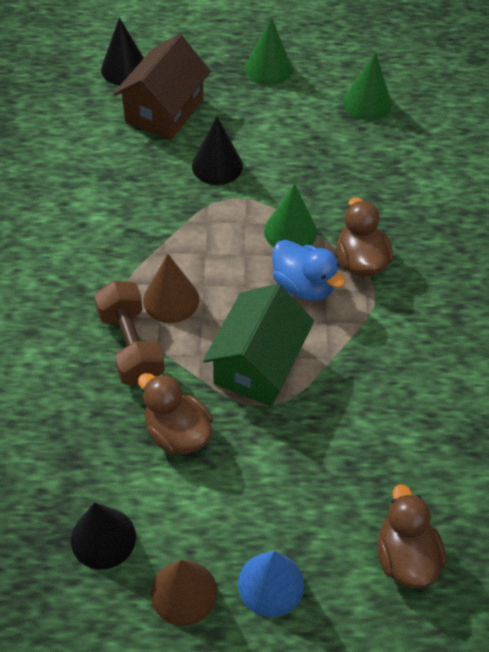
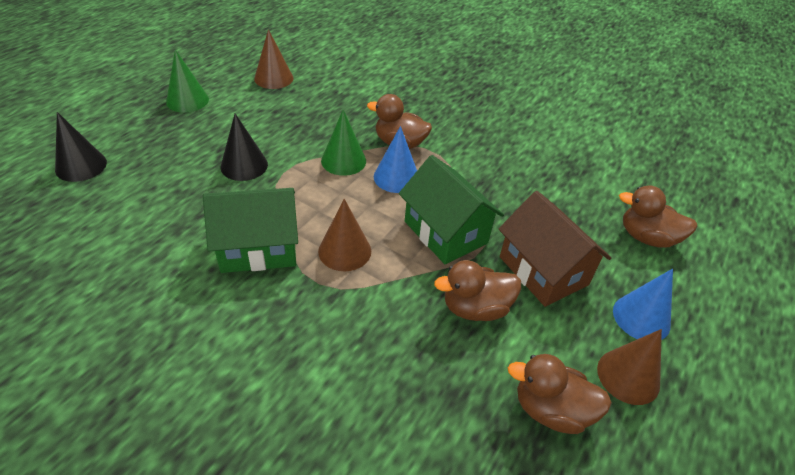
camera: 60 degrees left, 10 degrees down
black cone [71,502,136,570] -> brown duck [508,354,612,434]
brown dumbbell [94,281,165,385] -> none
brown house [114,34,211,140] -> brown house moved to [499,191,611,307]
blue duck [272,240,345,301] -> blue cone [374,126,417,193]
green cone [343,52,392,120] -> brown cone [254,29,293,89]
none -> green house [203,188,298,273]

